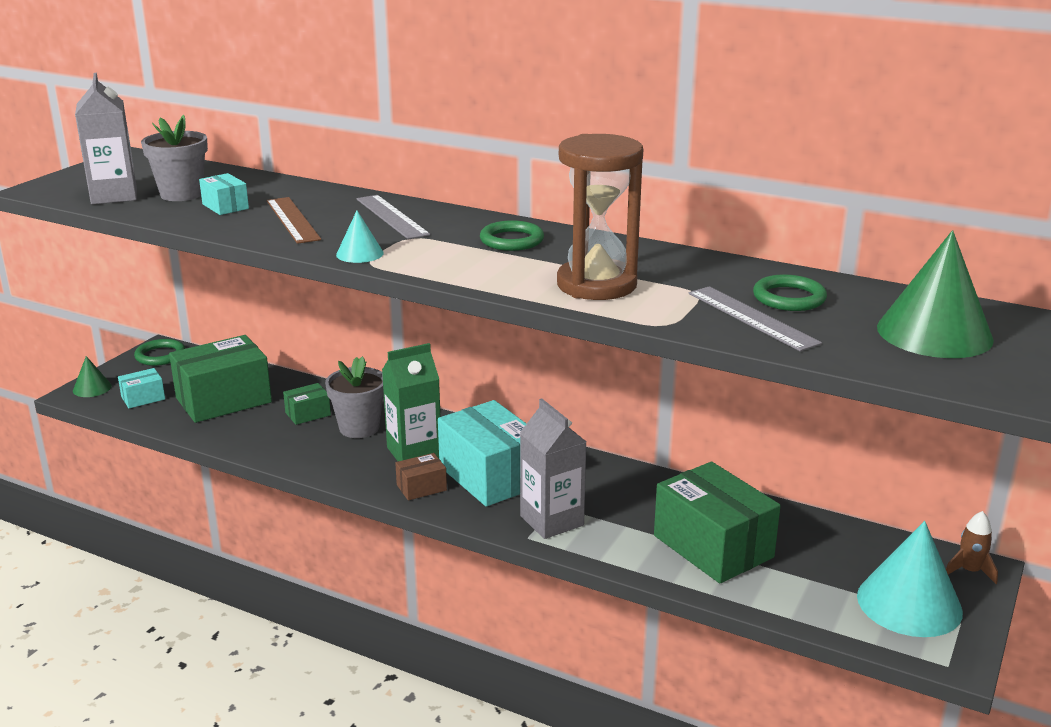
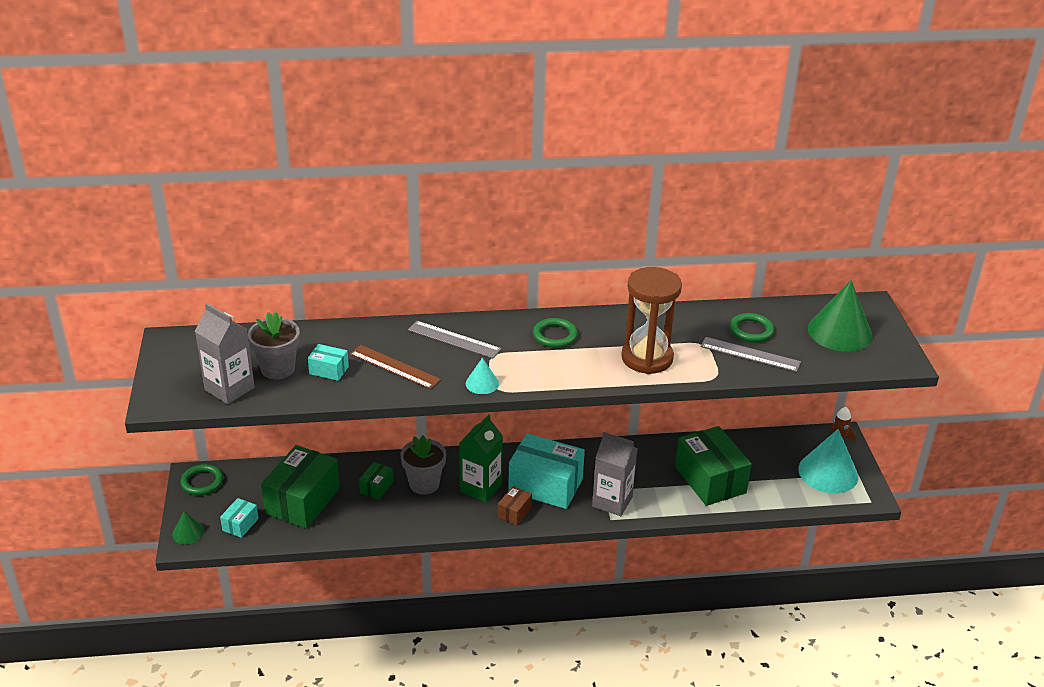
camera: 35 degrees left, 10 degrees up
green box [654,462,781,583] -> green box turned 45 degrees clockwise [675,426,752,506]

